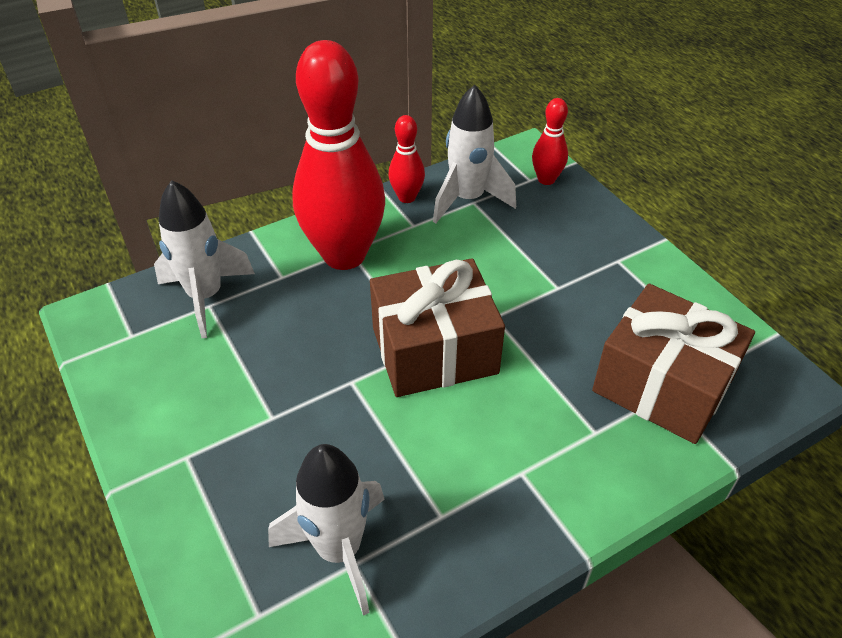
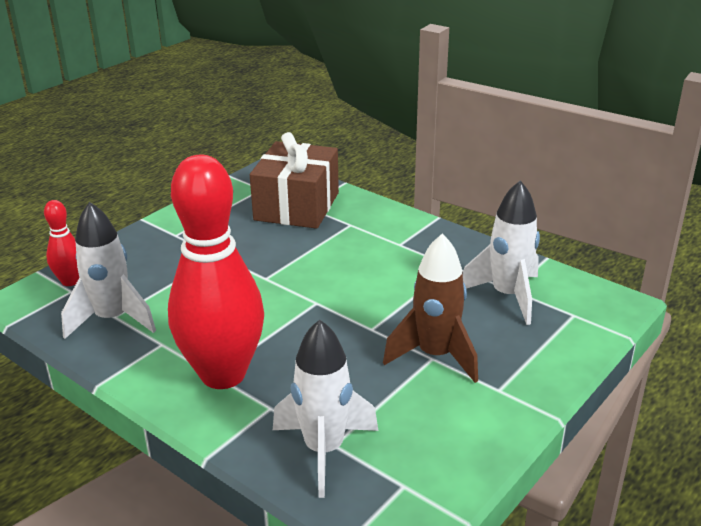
camera: 110 degrees left, 15 degrees down
brown gift [370,258,505,397] -> none
red bowling pin [388,115,425,203] -> none
none -> brown rocket [383,234,478,383]

